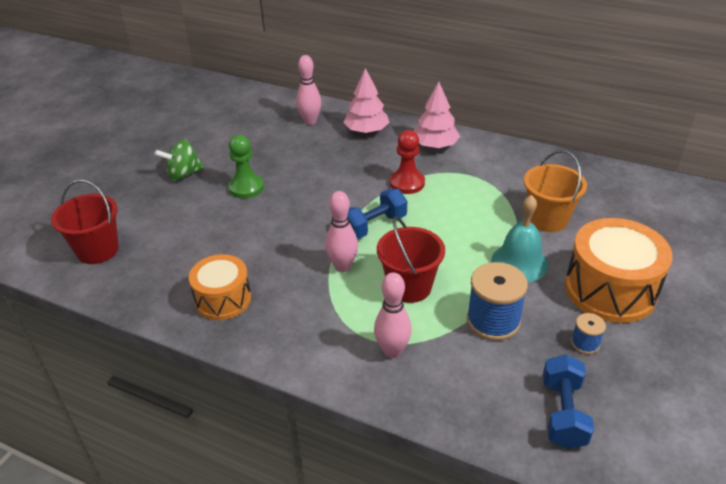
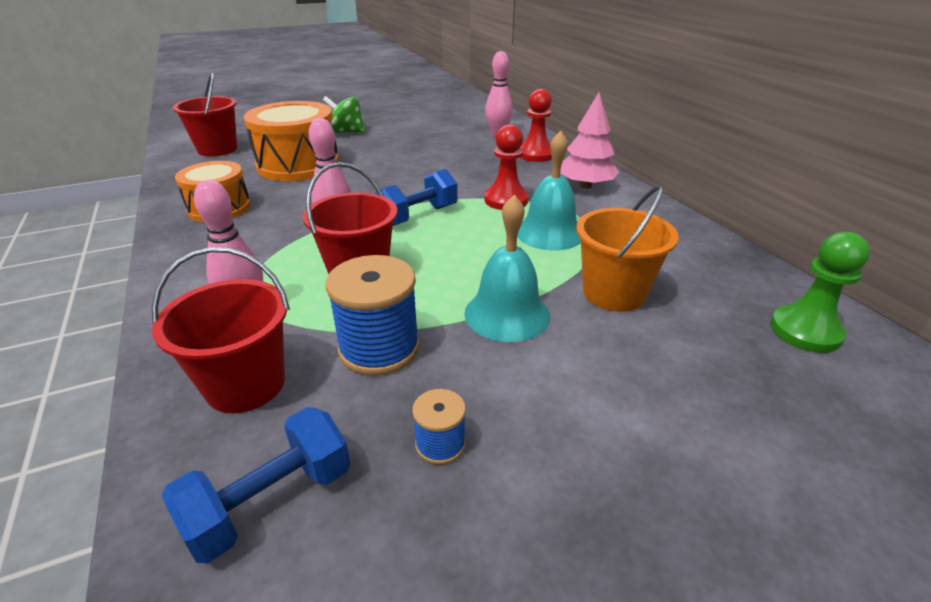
camera: 40 degrees right, 5 degrees down
green pawn [228,135,264,199] -> green pawn moved to [770,232,870,353]
pink tree [343,68,389,134] -> red pawn [520,89,552,162]
blue dumbbell [348,189,407,239] -> blue dumbbell turned 45 degrees counterclockwise [375,169,458,226]
orange drum [565,218,673,323] -> orange drum moved to [244,101,339,181]
none -> red bucket [152,247,290,413]
none -> turquoise bell [517,131,581,251]

